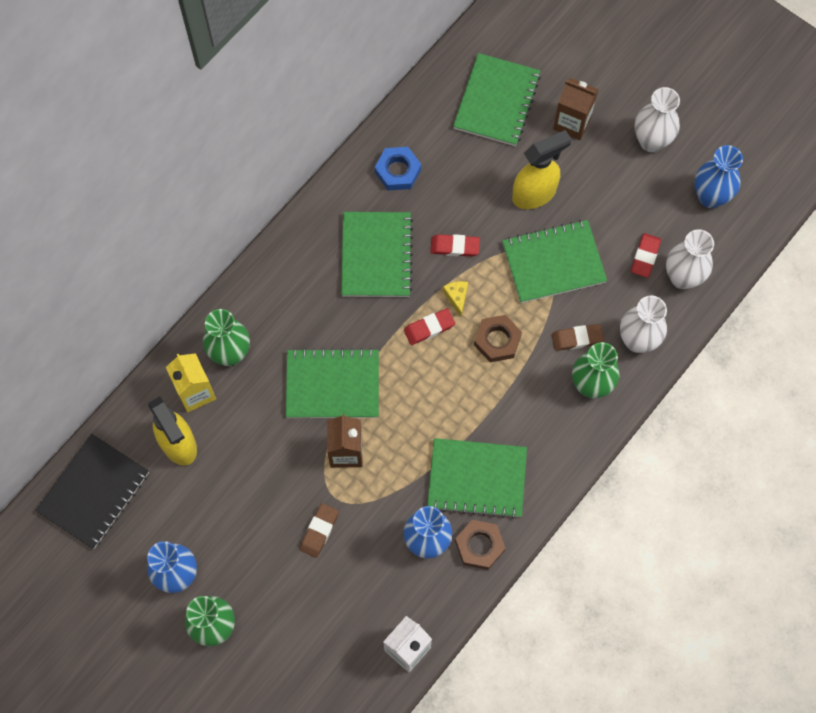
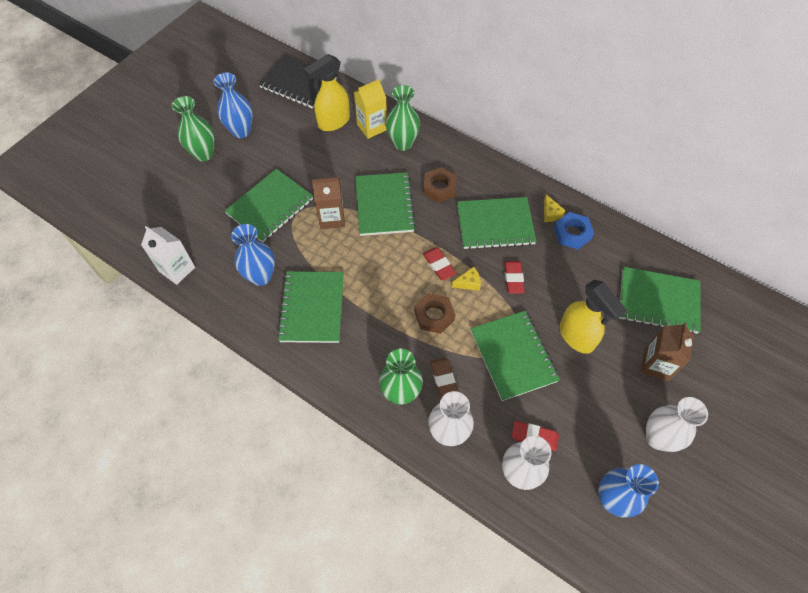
camera: 85 degrees right, 10 degrees down
brown eraser [300,503,339,558] -> green notebook [225,169,313,242]
brown nut [455,520,506,570] -> brown nut moved to [423,167,457,203]
none -> yellow cheese [544,194,565,222]

